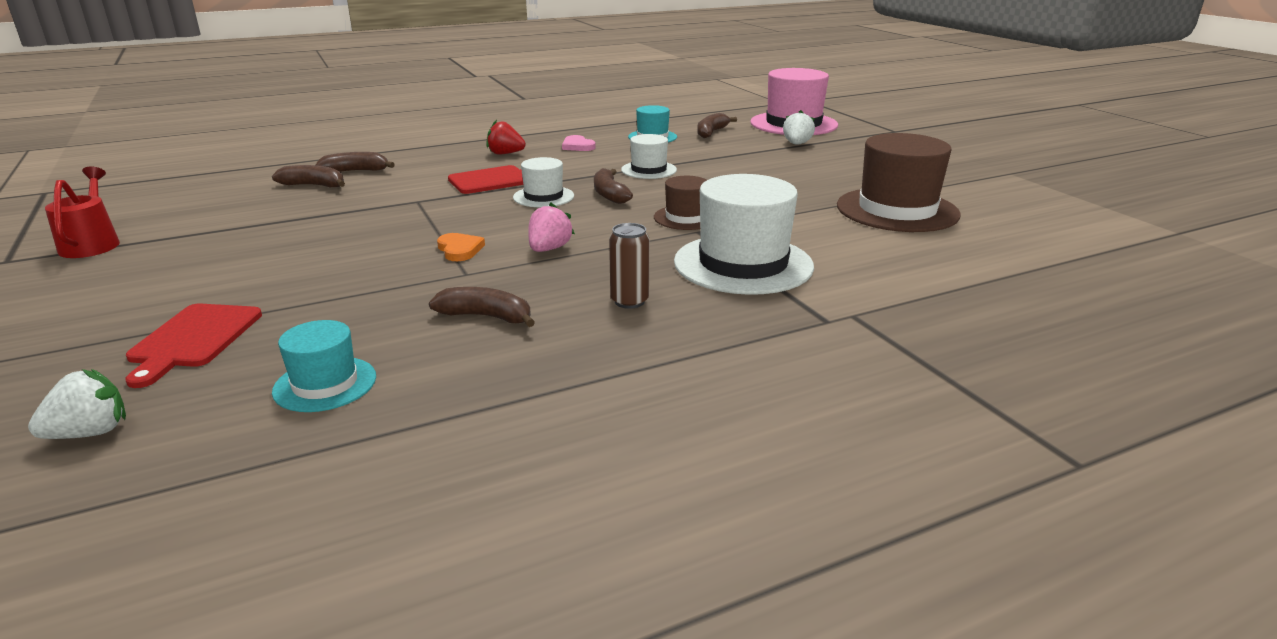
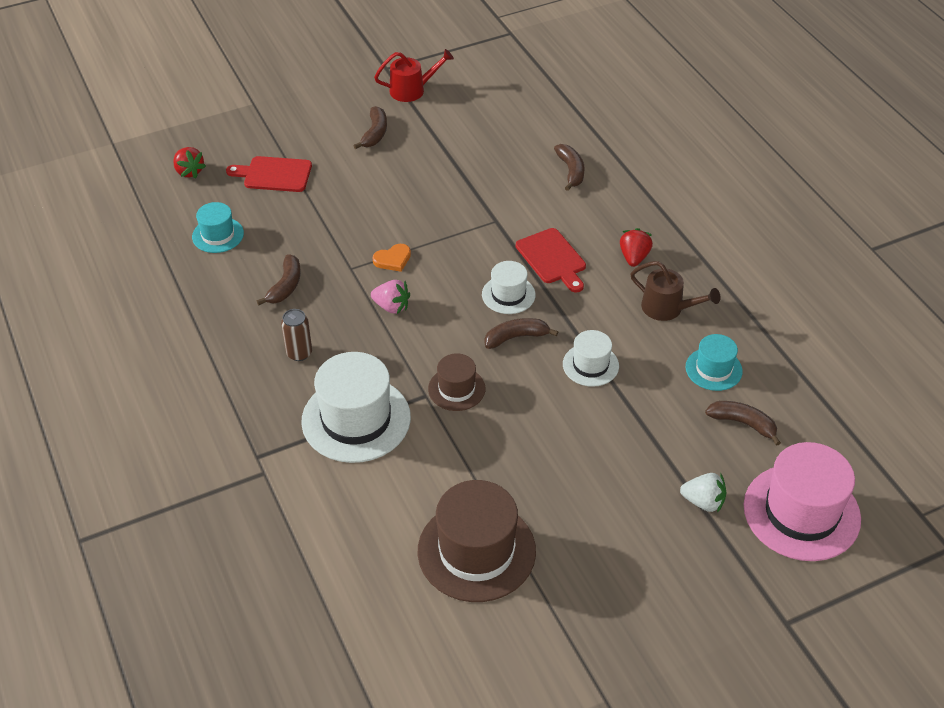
camera: 90 degrees right, 20 degrees up
white strawberry [28,369,126,439] -> red strawberry [173,147,206,178]
brown banana [272,165,345,187] -> brown banana moved to [353,106,387,149]
pink heart [562,135,596,151] -> brown watering can [630,261,721,321]

